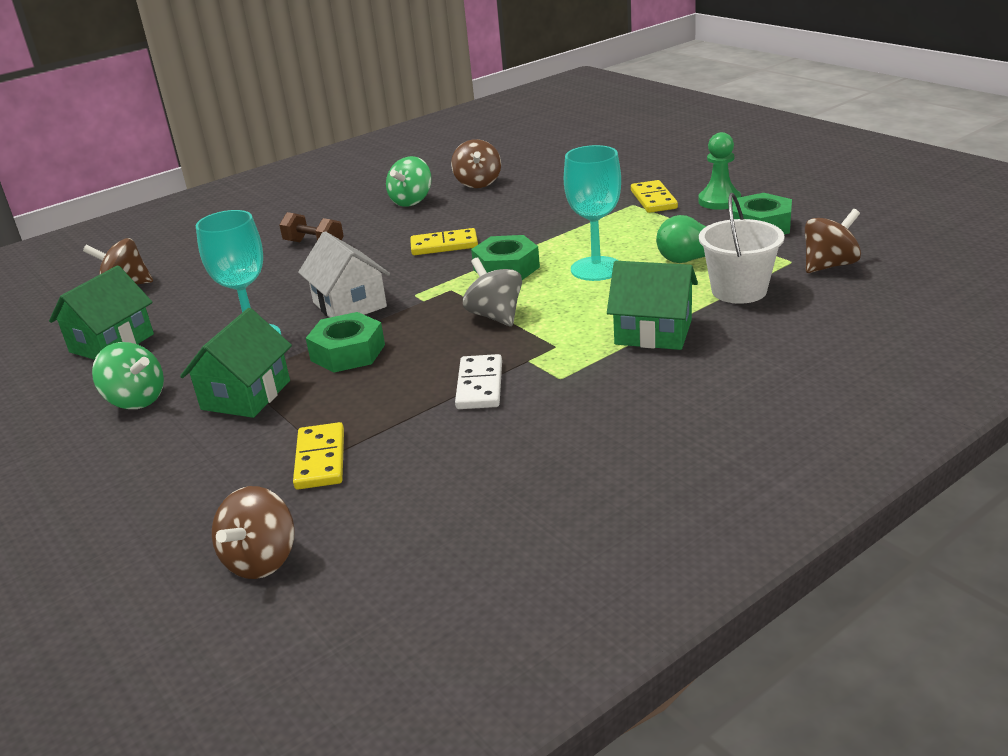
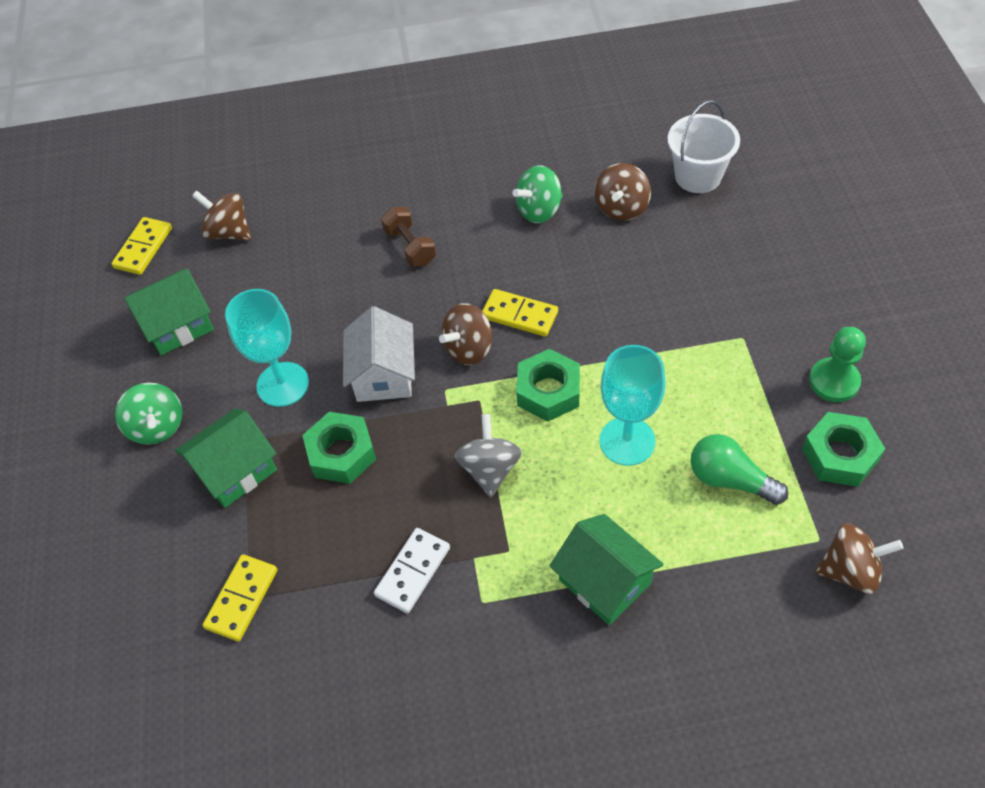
camera: 30 degrees right, 25 degrees up
brown spinning top [212,486,295,579] -> brown spinning top moved to [439,303,492,365]
yellow domino [631,180,678,213] -> yellow domino moved to [111,217,172,275]
white bucket [699,193,785,304] -> white bucket moved to [668,100,740,193]

